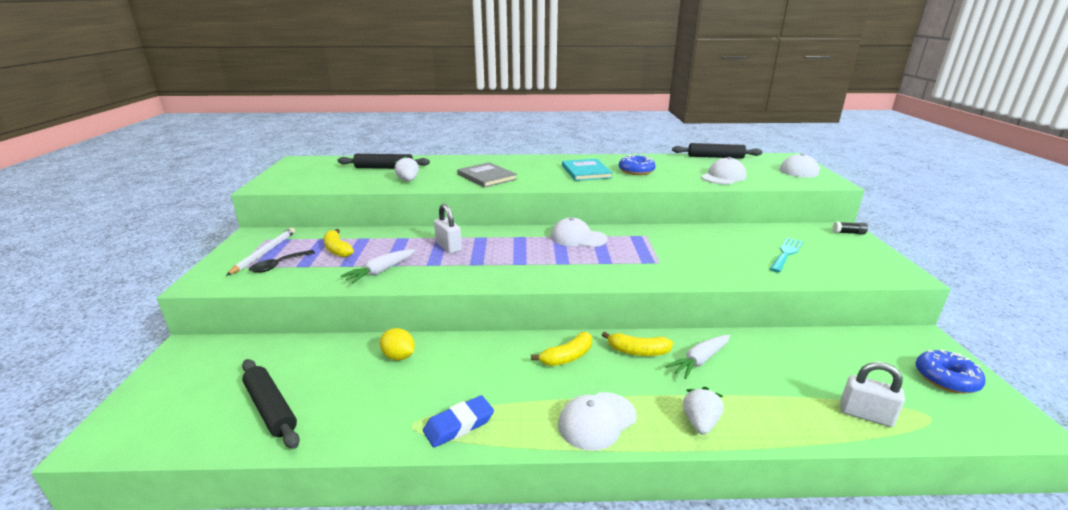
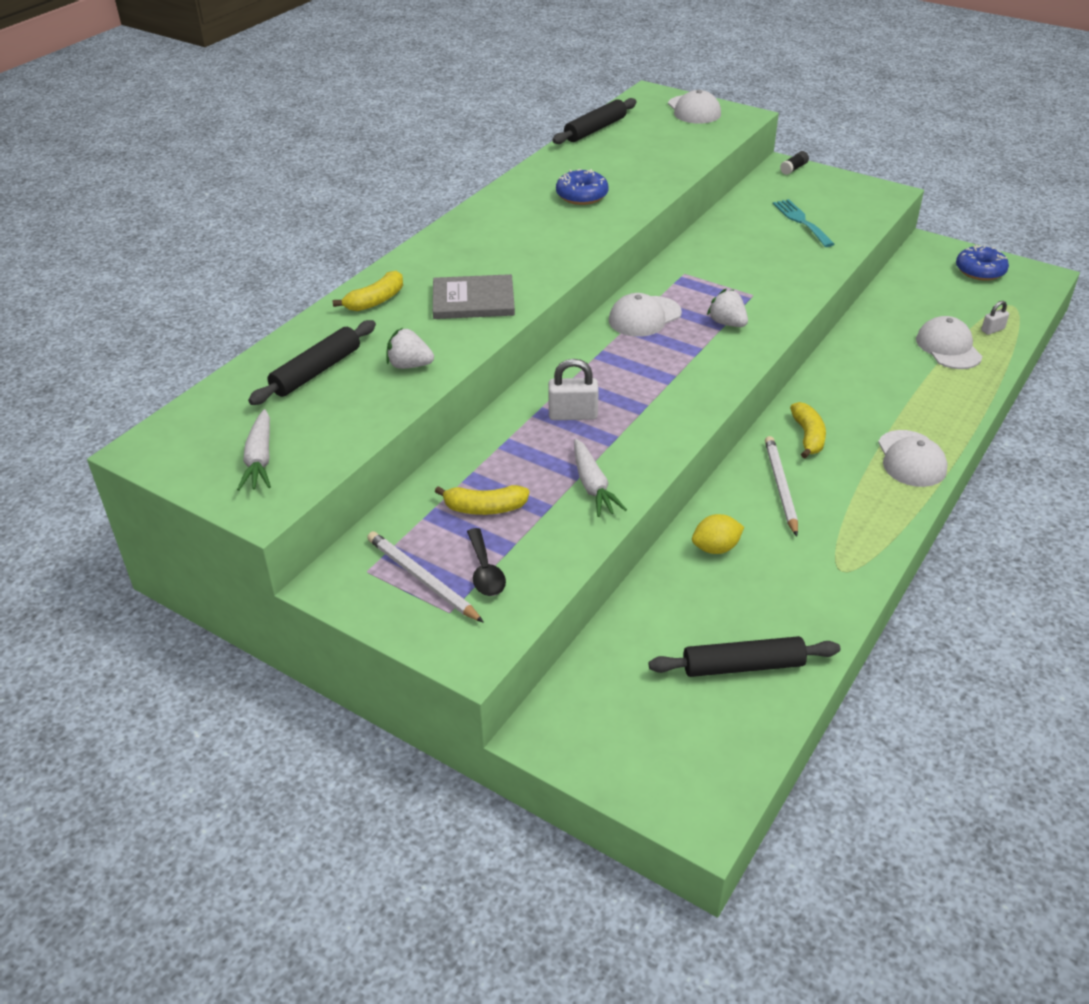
camera: 55 degrees left, 15 degrees up
blue eraser [423,395,494,448] -> none
turquoise book [562,159,613,181] -> none
yellow banana [602,331,673,356] -> yellow banana moved to [333,271,403,311]
white carrot [665,335,730,379] -> white carrot moved to [237,409,271,491]
white strawberry [683,387,723,435] -> white strawberry moved to [707,289,748,327]
white cap [701,157,747,184] -> white cap moved to [916,316,982,369]
white padlock [840,362,905,427] -> white padlock [981,301,1009,335], size x0.59
none -> white pencil [765,436,798,536]

